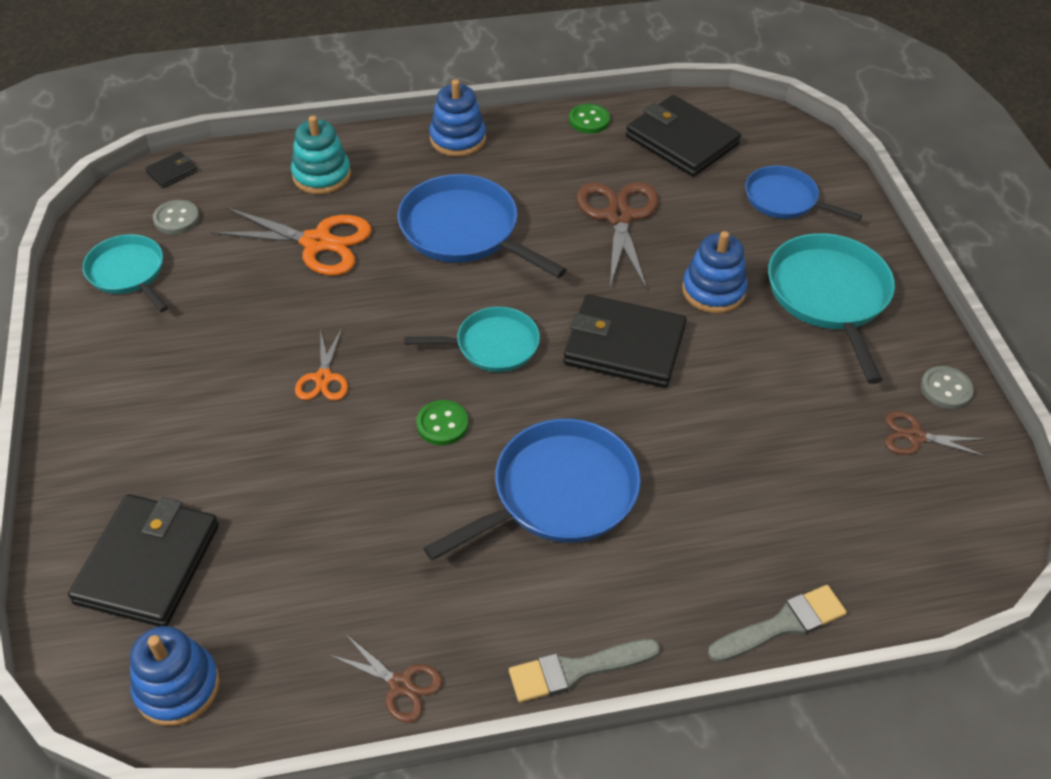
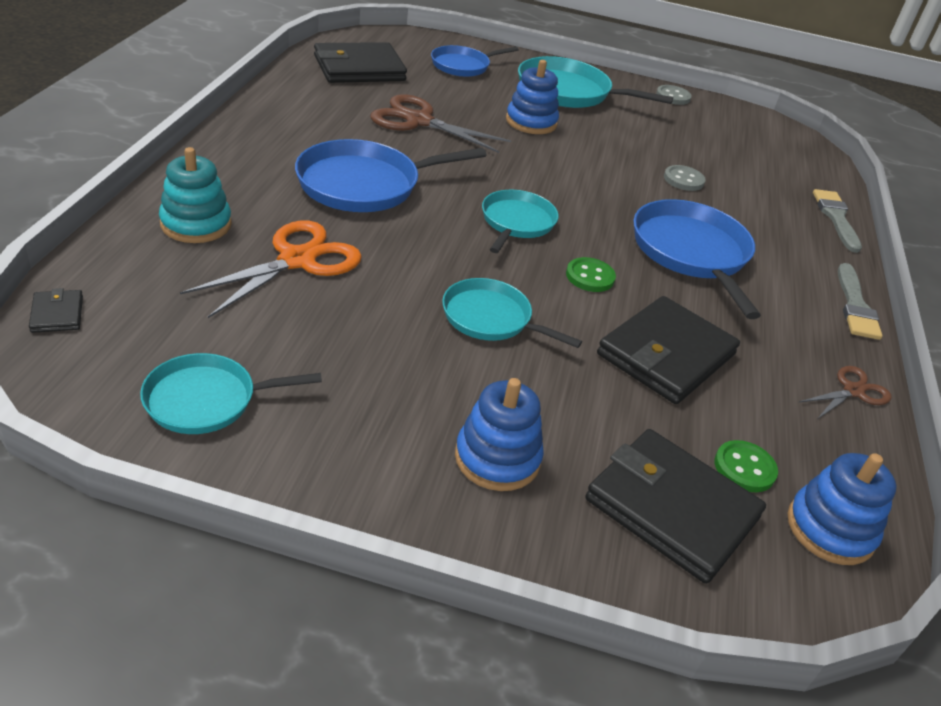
camera: 70 degrees left, 10 degrees down
grey button [153,200,199,234] -> grey button moved to [664,165,706,191]
orange scissors [295,328,348,400] -> turquoise pan [442,278,582,348]
blue stacking toy [429,79,486,157] -> blue stacking toy moved to [455,378,544,491]
black wallet [564,294,686,388] -> black wallet moved to [597,296,740,404]
green button [569,104,610,133] -> green button moved to [714,440,778,492]
brown scissors [885,411,986,457] -> none

